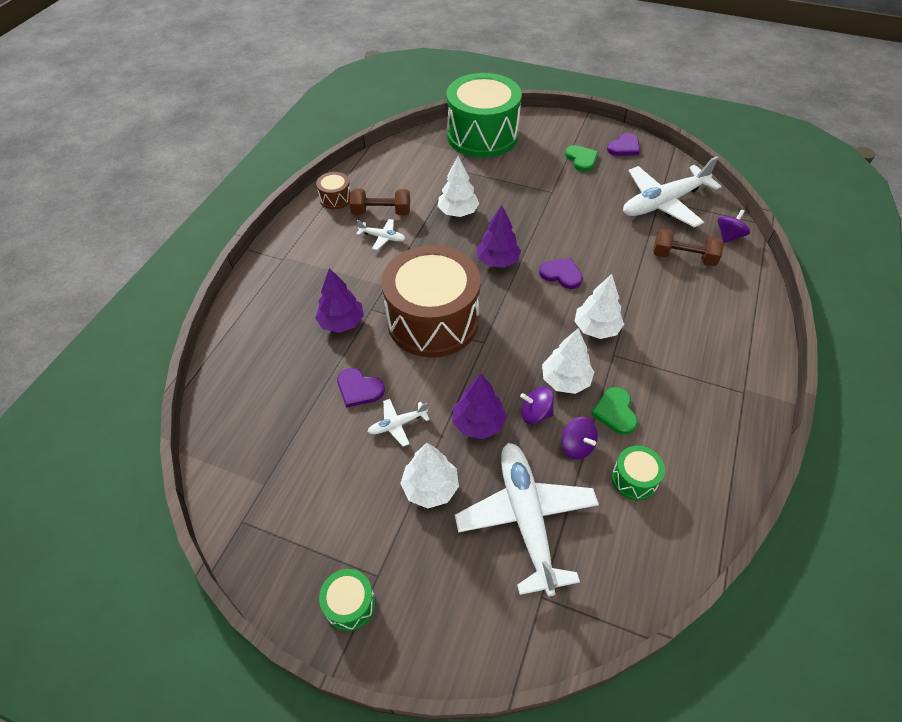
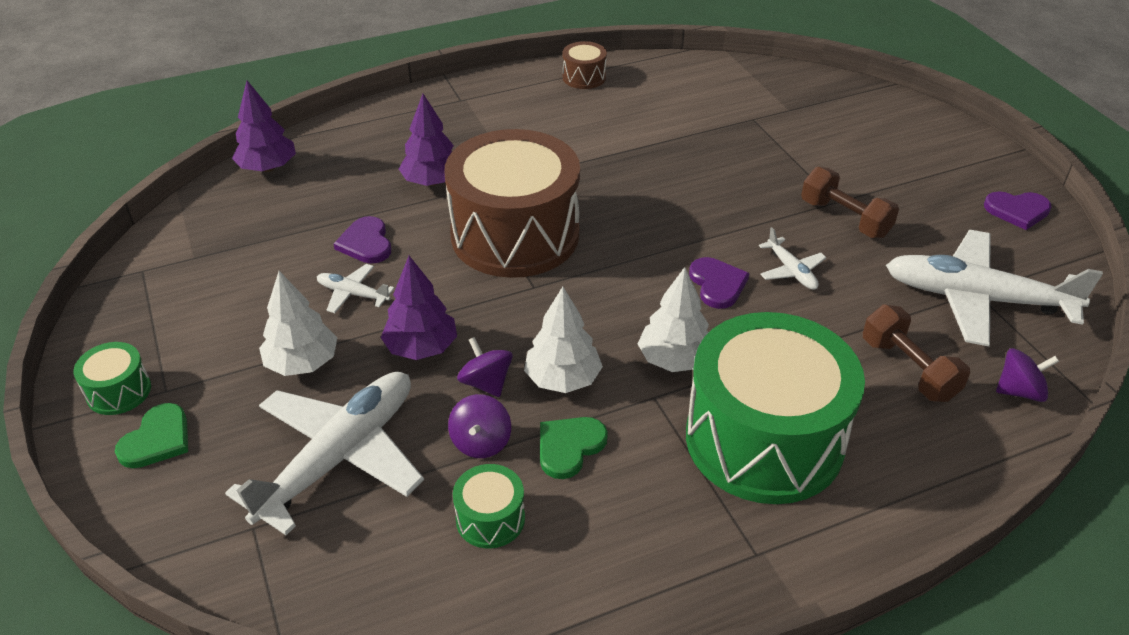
camera: 45 degrees right, 10 degrees down
brown dumbbell [349,189,410,215] -> brown dumbbell moved to [801,167,899,238]
white plane [356,219,406,250] -> white plane moved to [759,227,826,290]
white tree [438,156,479,217] -> none
green drum [446,73,522,158] -> green drum moved to [686,312,865,504]
purple tree [477,205,521,268] -> purple tree moved to [232,81,296,172]
green heart [565,145,598,172] -> green heart moved to [115,403,188,468]

